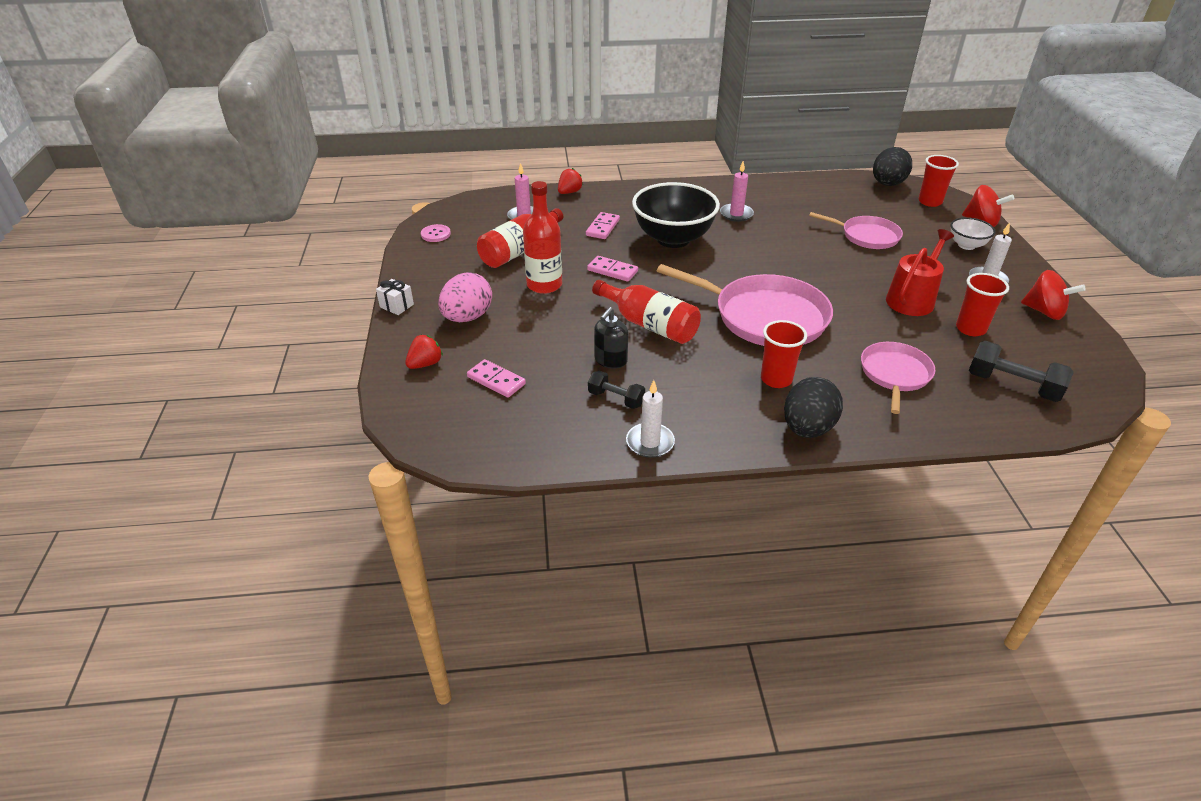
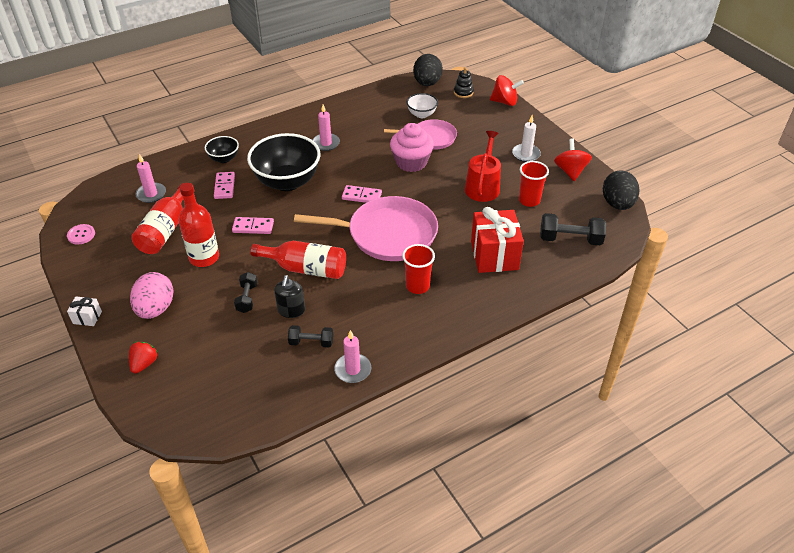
camera: 25 degrees left, 5 degrees up
pink domino [467,359,526,398] -> pink domino moved to [342,185,382,203]
red strawberry [558,168,583,194] -> none
white candle [626,380,675,458] -> pink candle [334,330,371,383]
black egg [784,377,843,438] -> black egg moved to [603,170,639,210]
pink pan [861,342,936,414] -> red gift [471,207,524,273]
red cup [918,155,959,207] -> black stacking toy [454,67,474,98]
white bowl [950,217,996,250] -> white bowl moved to [407,93,438,118]
red spinning top [1021,270,1086,320] -> red spinning top turned 105 degrees counterclockwise [554,139,592,181]
none -> black bowl [205,136,239,163]
none -> black dumbbell [234,272,257,313]
none -> pink cupcake [390,123,434,172]

